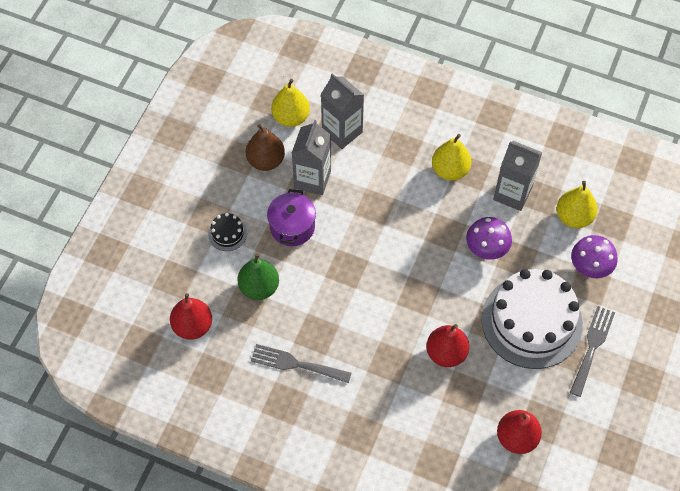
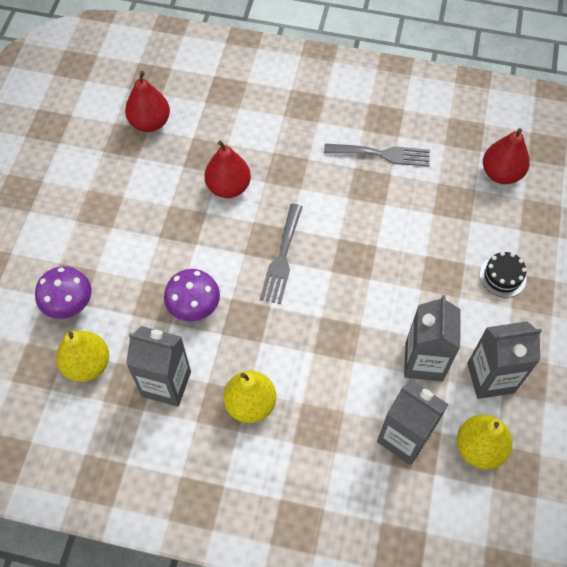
camera: 170 degrees right, 0 degrees up
green pear [237,253,279,300] -> none
brown pear [246,124,285,171] -> grey carton [467,321,542,399]
purple pot [267,189,316,246] -> none
white cake [481,269,583,369] -> none
grey fork [570,306,615,397] -> grey fork moved to [260,204,303,304]

